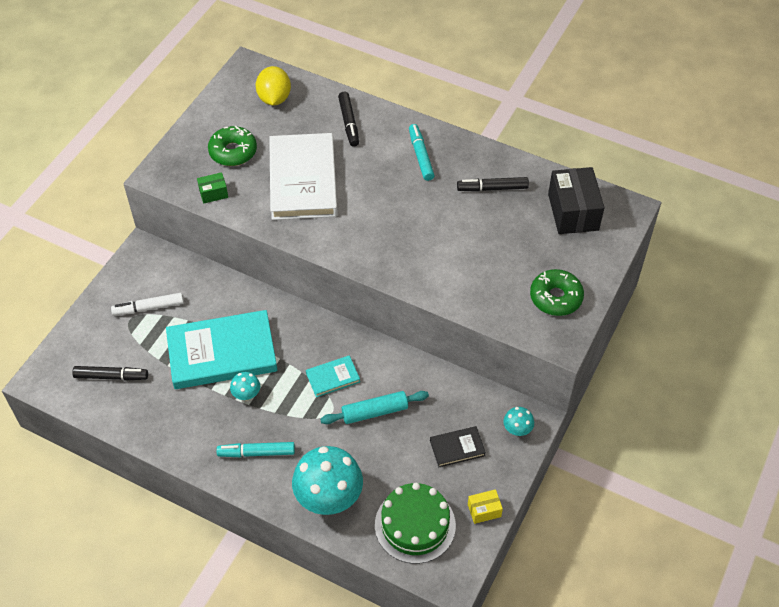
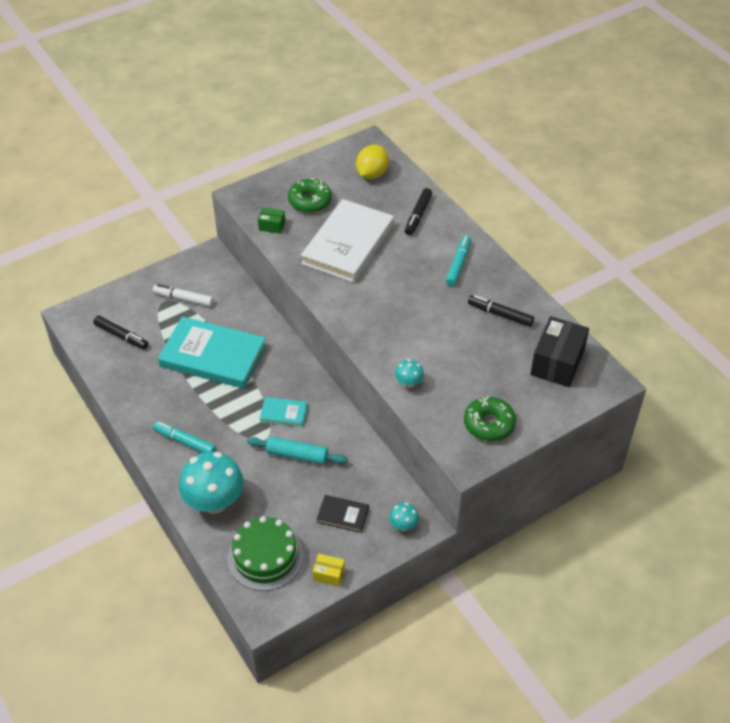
camera: 30 degrees right, 5 degrees down
turquoise mushroom [230,372,260,401] -> turquoise mushroom moved to [395,359,424,388]

